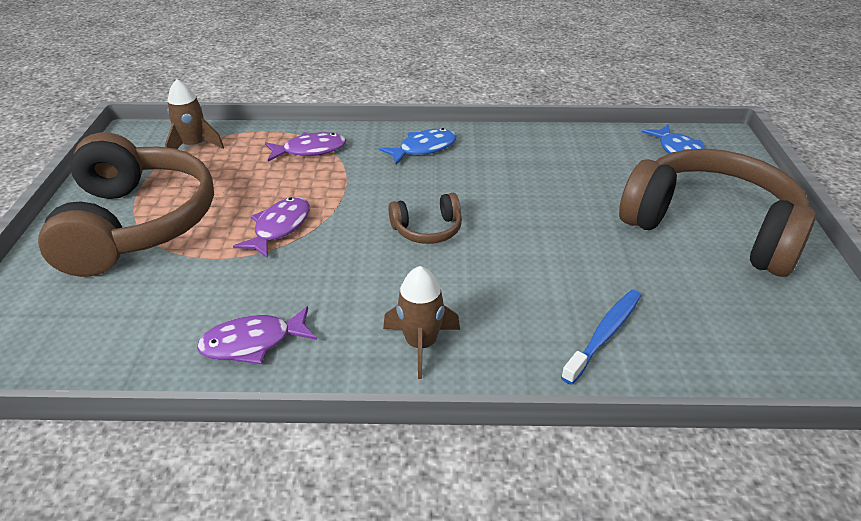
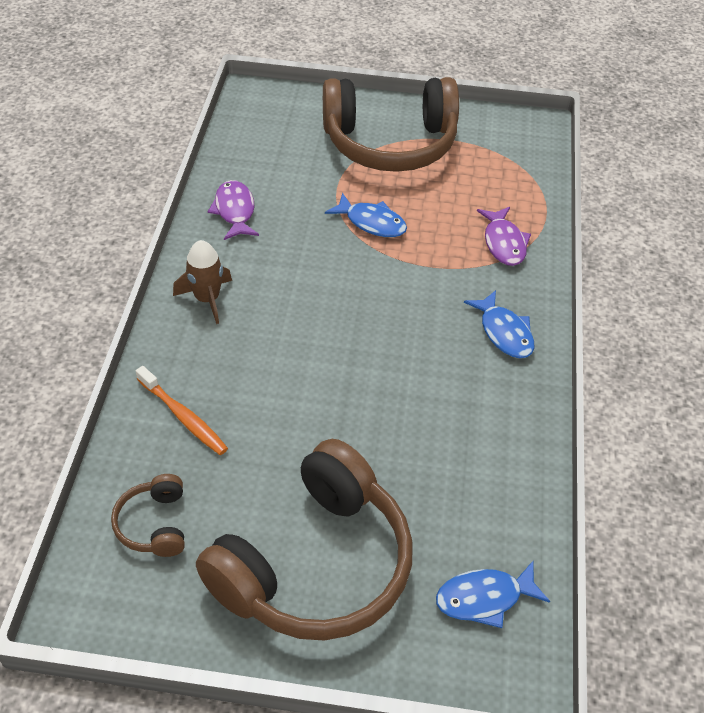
camera: 95 degrees right, 10 degrees up
brown rocket [165,79,224,149] -> none
purple fish [233,197,310,258] -> blue fish [325,193,407,237]
brown headphones [388,193,462,244] -> brown headphones moved to [111,474,185,557]
blue toothbrush [561,290,641,385] -> orange toothbrush [136,366,228,455]

